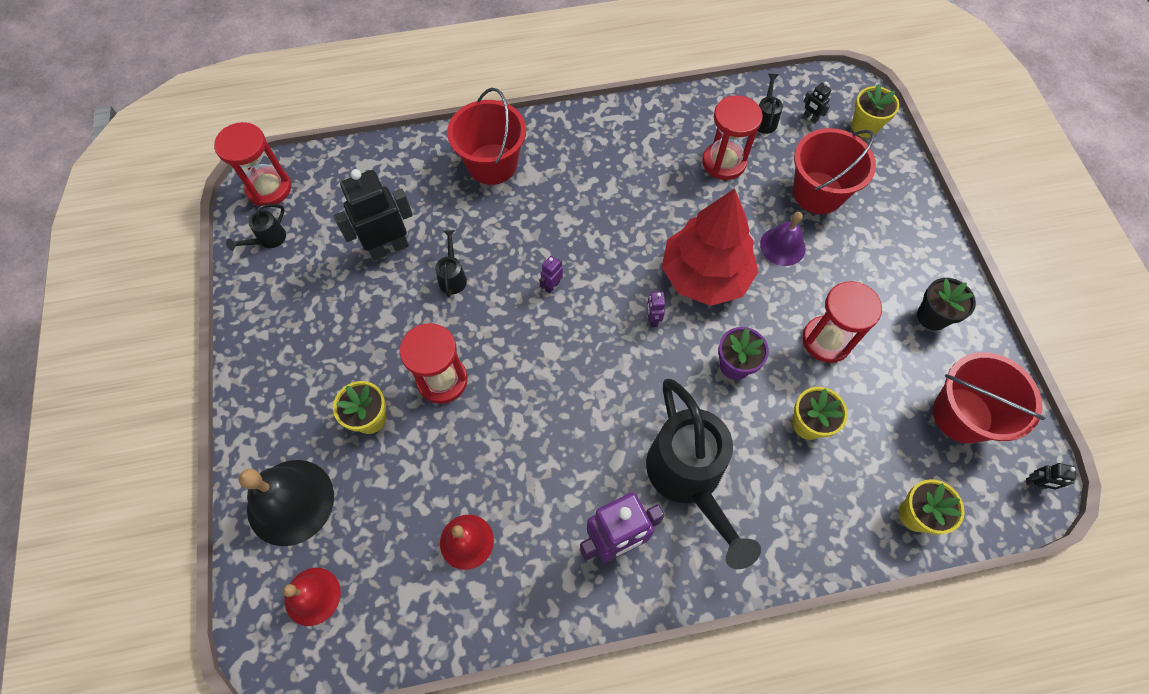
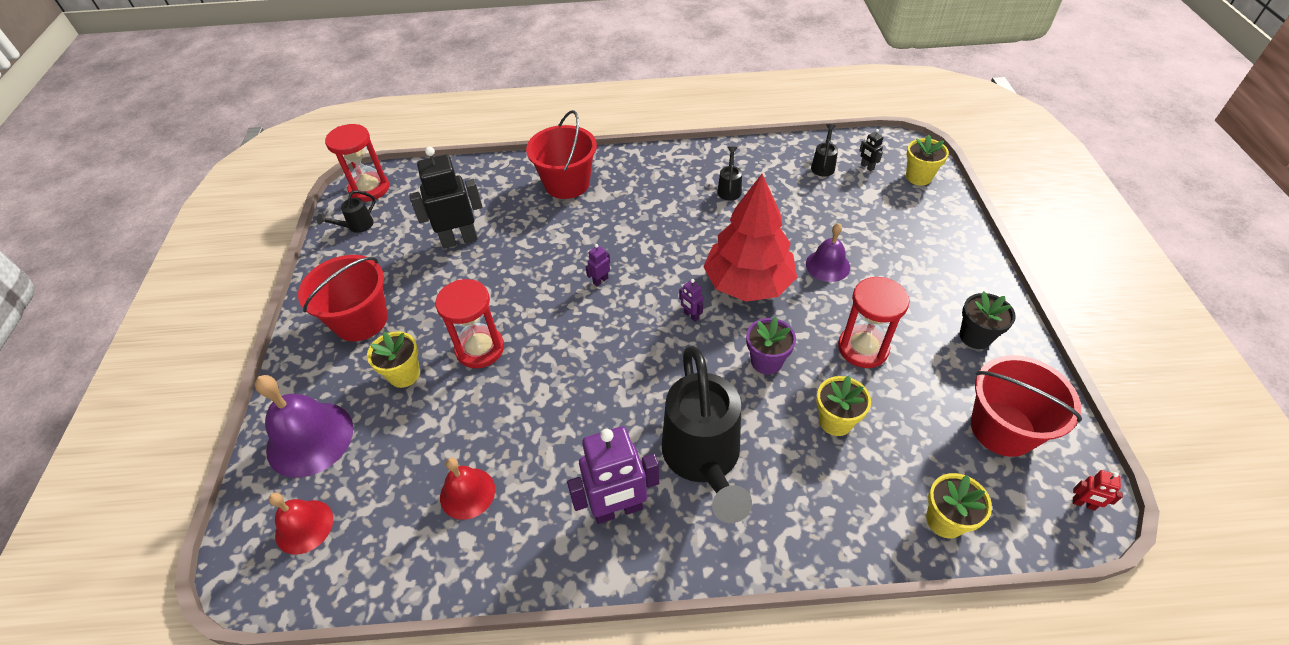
camera: 10 degrees right, 15 degrees down
black bell [239,460,334,546] -> purple bell [255,375,353,478]
black watering can [435,230,467,297] -> black watering can moved to [717,146,742,200]
purple robot [647,292,665,327] -> purple robot turned 45 degrees counterclockwise [679,279,703,322]
red hourglass [702,95,763,180] -> none
red bucket [793,128,876,214] -> red bucket moved to [298,255,388,341]
black robot [1026,463,1076,490] -> red robot [1073,470,1123,510]

